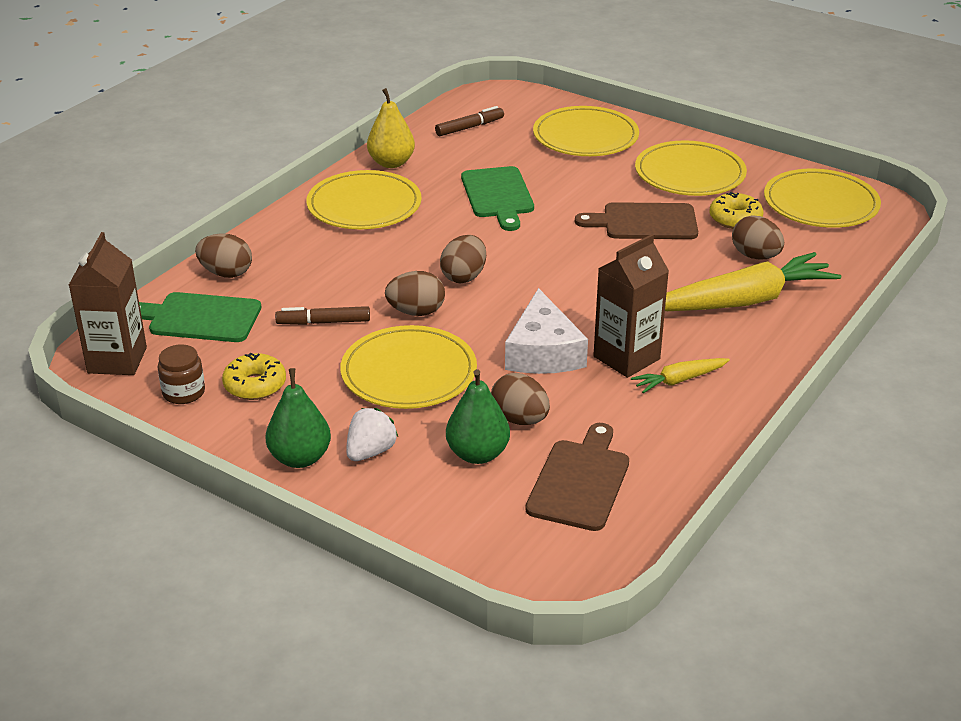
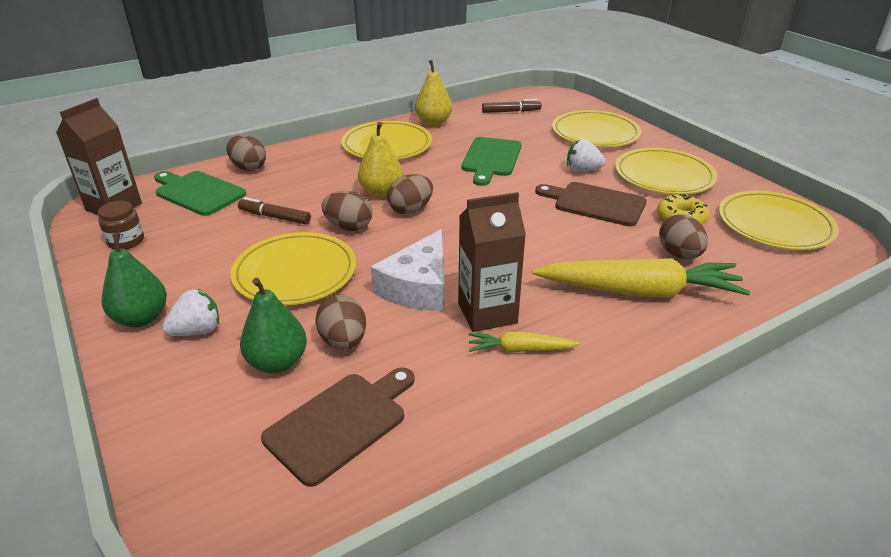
camera: 25 degrees right, 0 degrees up
yellow donut [222,352,286,400] -> none
none -> yellow pear [358,122,403,198]
none -> white strawberry [567,139,606,172]

